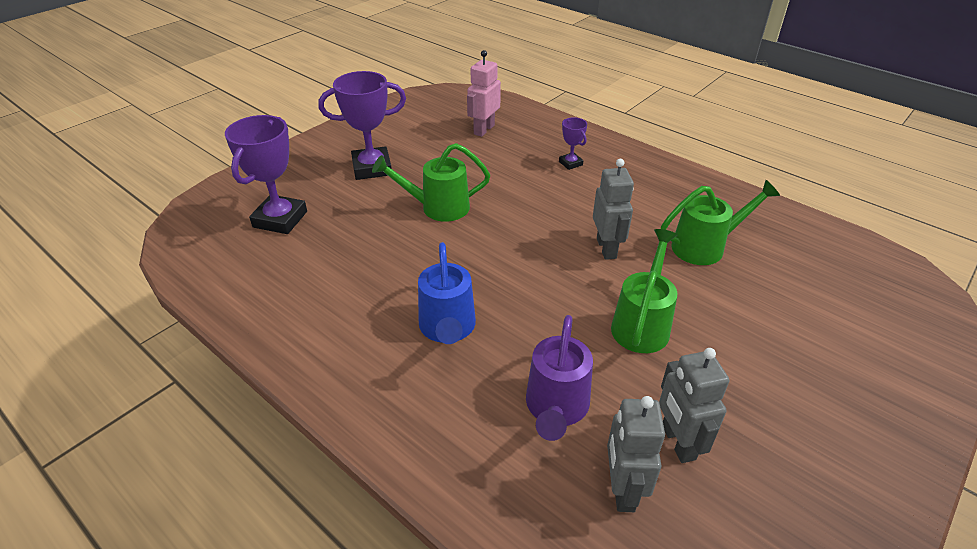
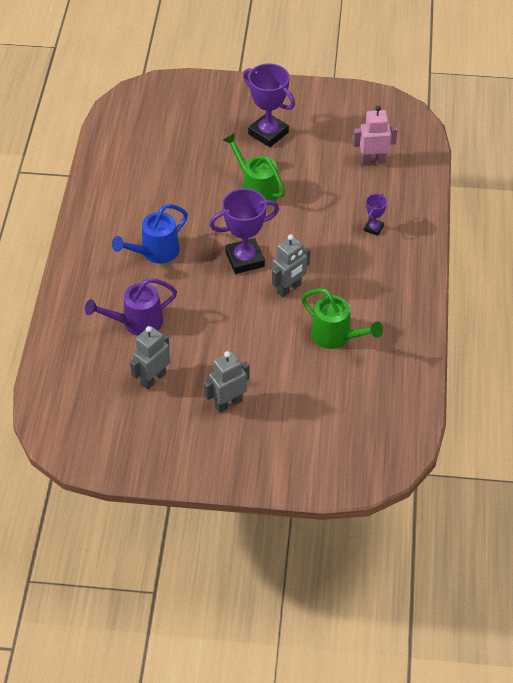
camera: 55 degrees right, 10 degrees up
purple trophy [225,115,307,234] -> purple trophy moved to [209,188,279,274]
grey robot [607,396,665,512] -> grey robot moved to [204,351,250,413]
green watering can [611,229,677,353] -> none

